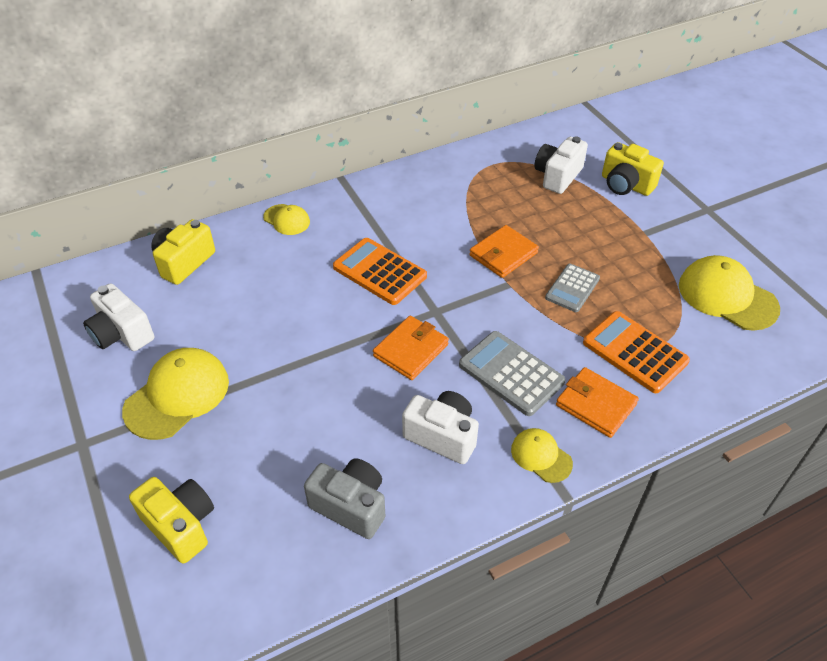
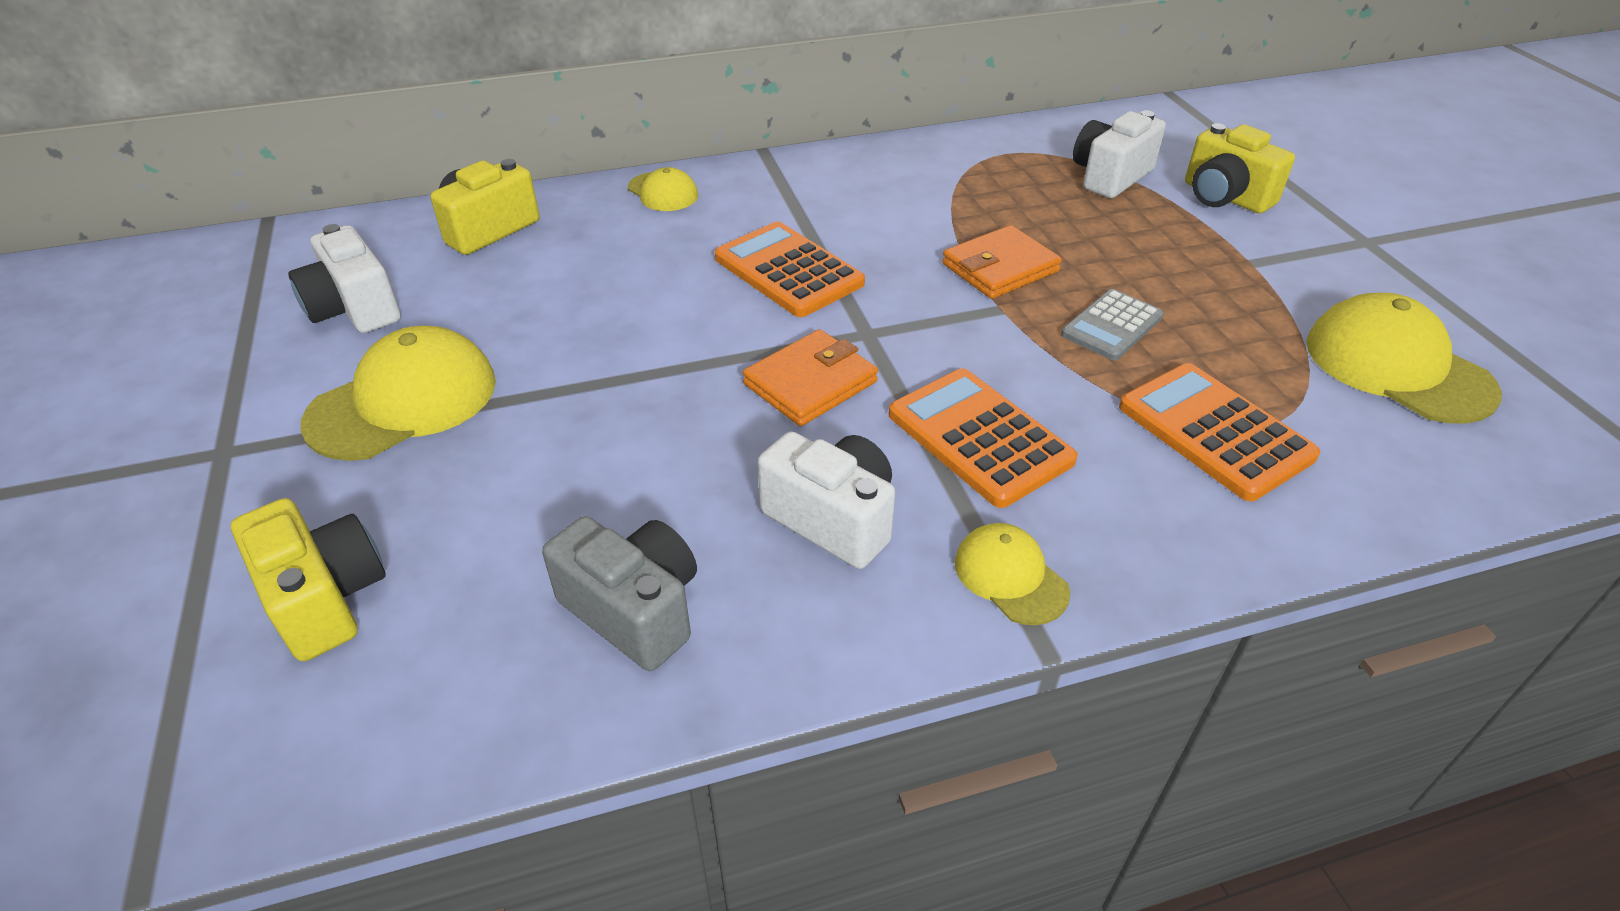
camera: 10 degrees right, 5 degrees down
grey calculator [459,331,565,416] -> orange calculator [889,368,1078,508]
orange wallet [556,367,639,438] -> none

